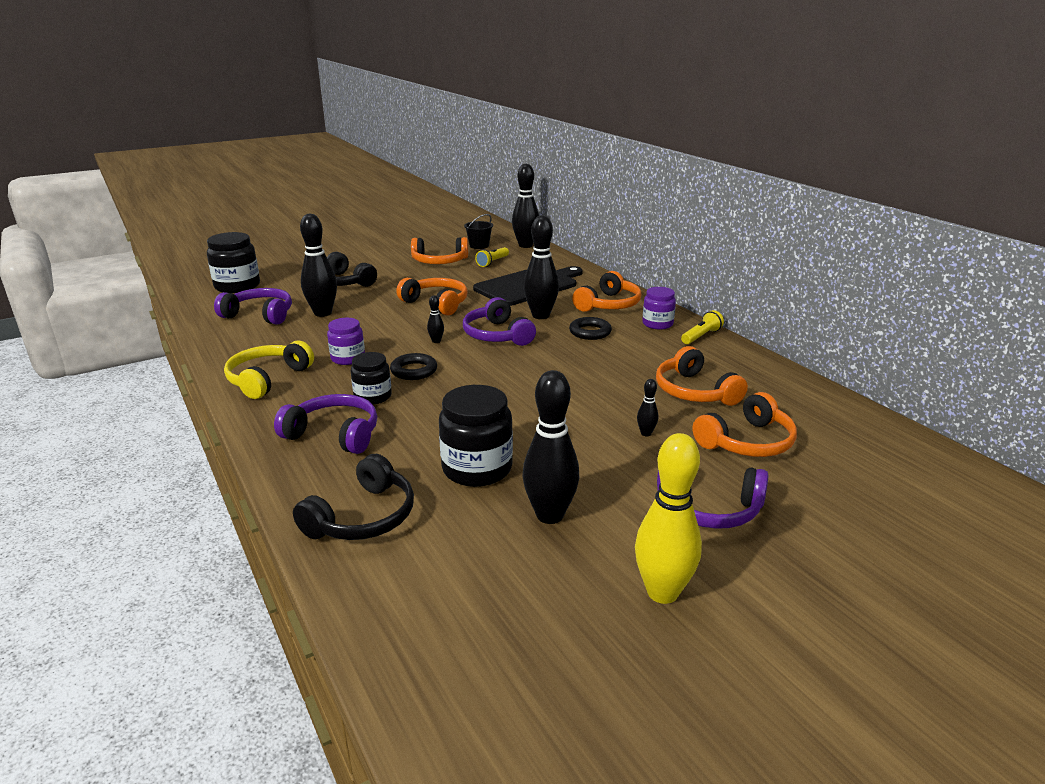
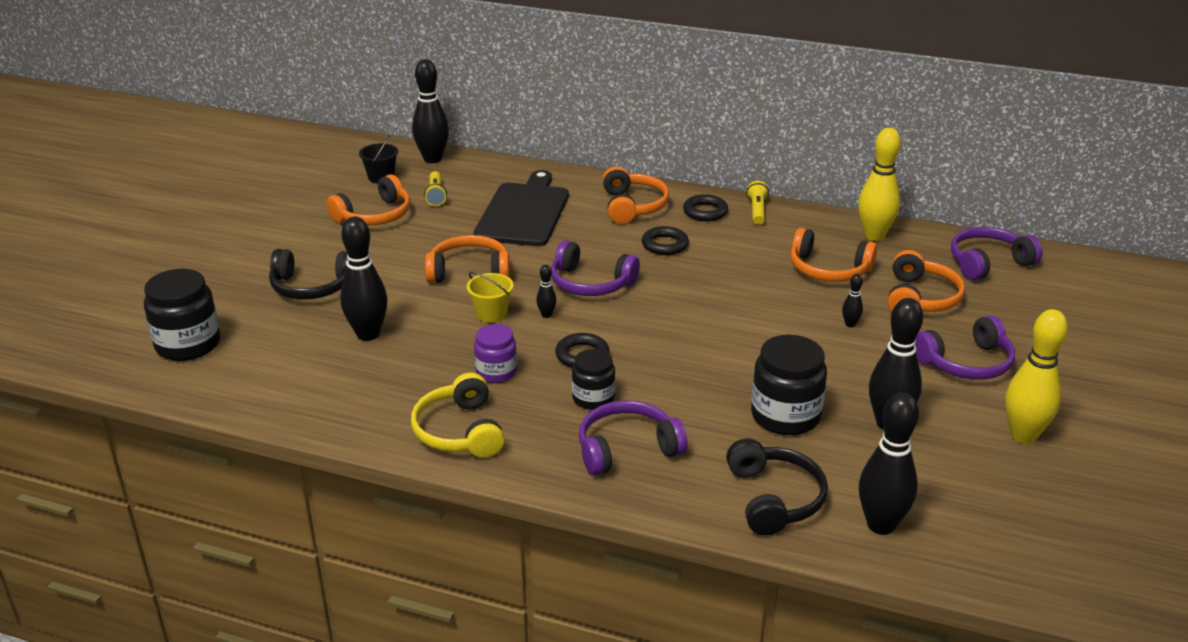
camera: 40 degrees left, 5 degrees up
purple headphones [214,288,292,325] -> purple headphones moved to [951,227,1043,280]
black bowling pin [524,215,559,319] -> black bowling pin moved to [859,392,919,535]
purple jar [642,287,676,330] -> black ring [683,194,728,221]
none -> yellow bucket [467,272,514,323]
none -> yellow bowling pin [858,128,901,241]

